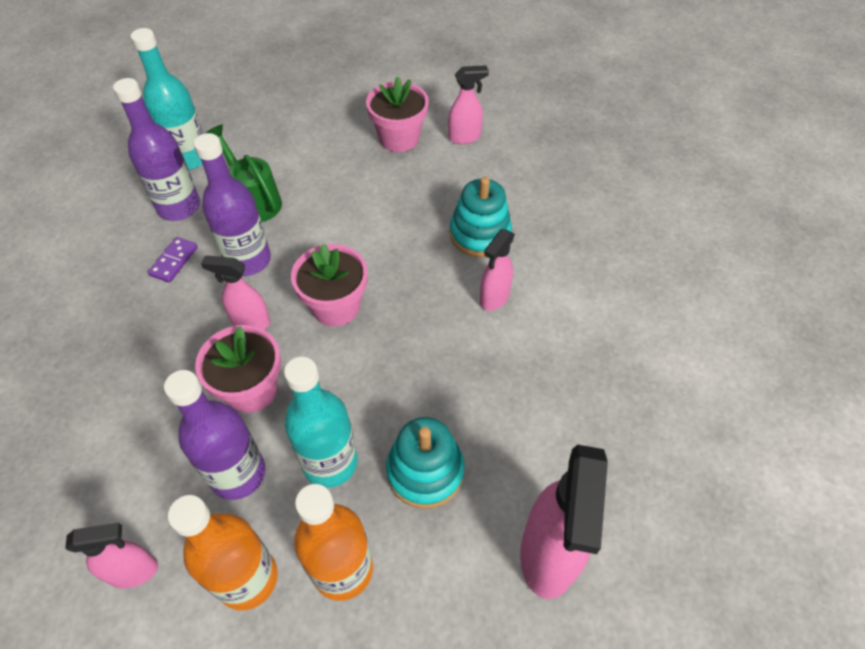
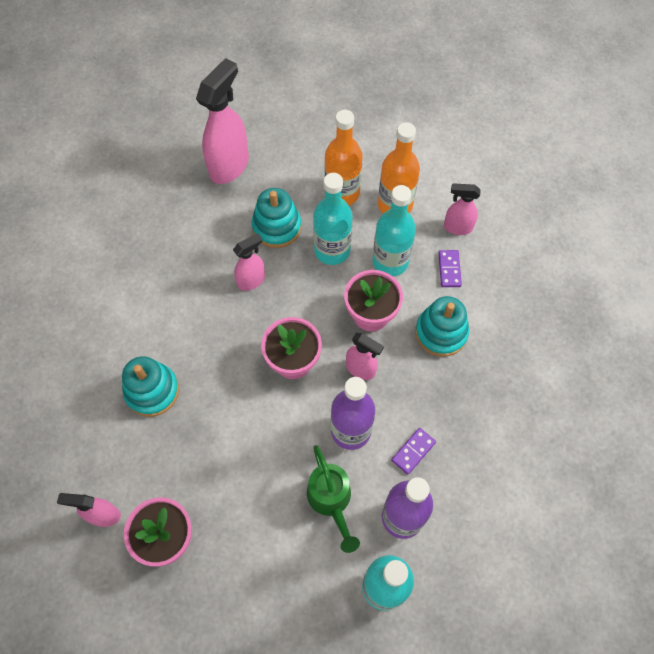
camera: 160 degrees left, 10 degrees up
purple bottle [164,370,266,500] -> turquoise bottle [373,185,416,276]
pink spray bottle [480,229,515,311] -> pink spray bottle moved to [233,233,265,291]
none -> turquoise stacking toy [415,296,469,357]
none -> purple domino [438,250,462,287]

